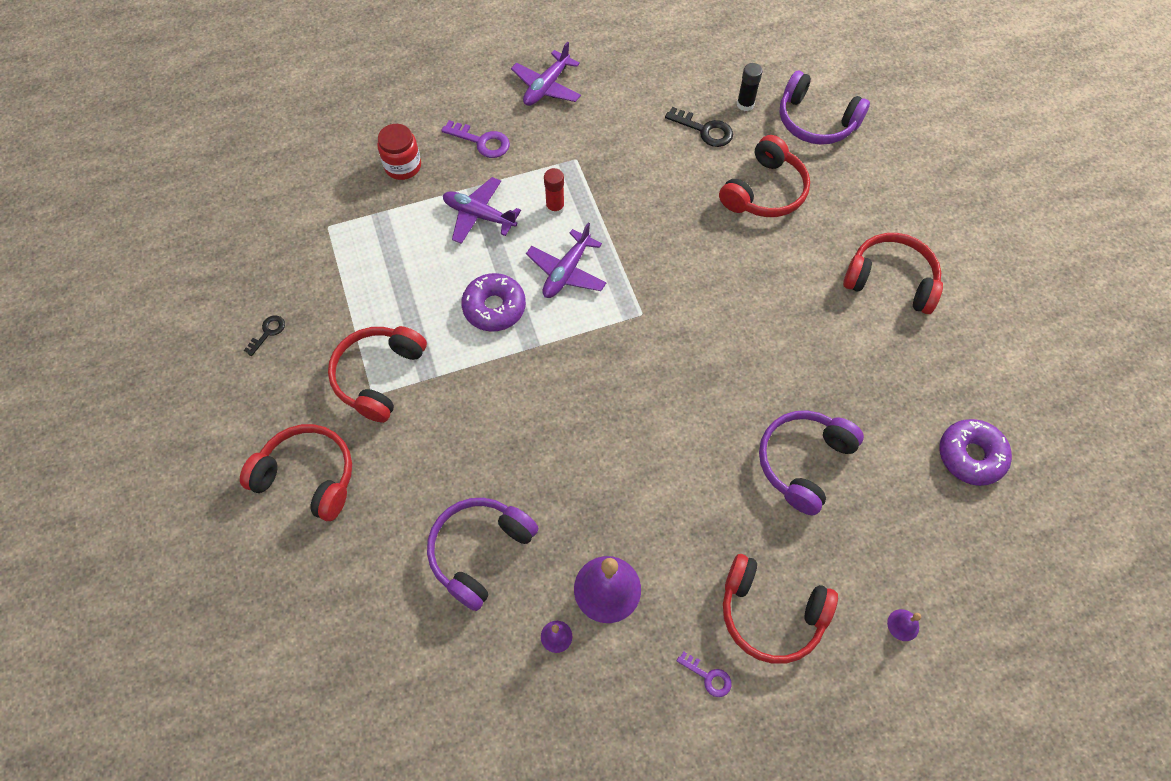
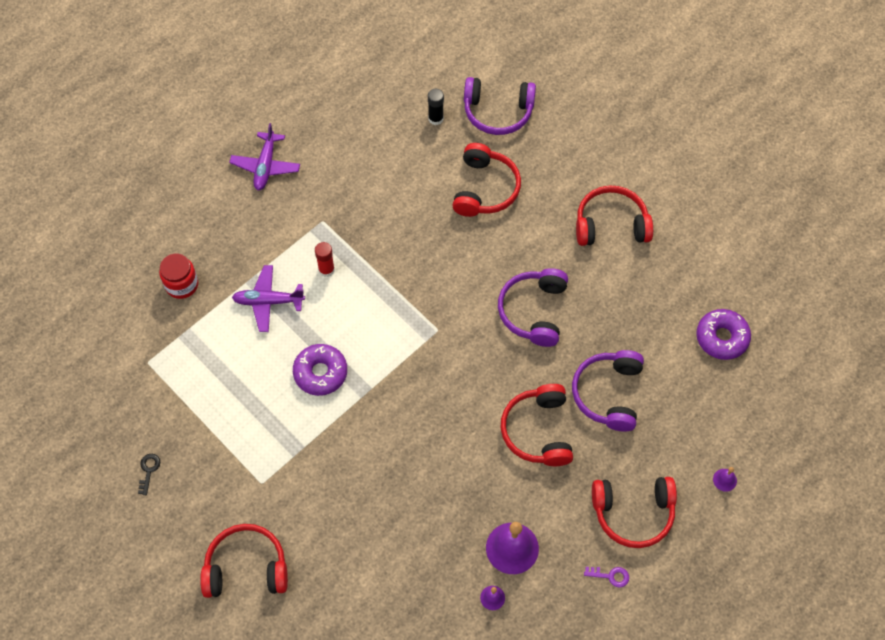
camera: 25 degrees left, 0 degrees up
red headphones [328,326,427,423] -> red headphones moved to [501,384,573,466]
purple headphones [427,498,538,611] -> purple headphones moved to [498,268,568,347]
purple key [441,120,510,158] -> none
purple plane [526,223,607,298] -> none
black key [665,107,733,147] -> none

